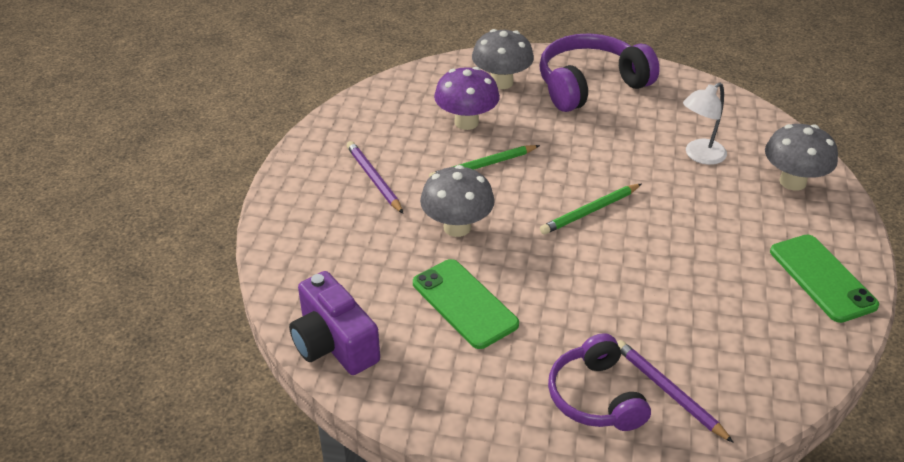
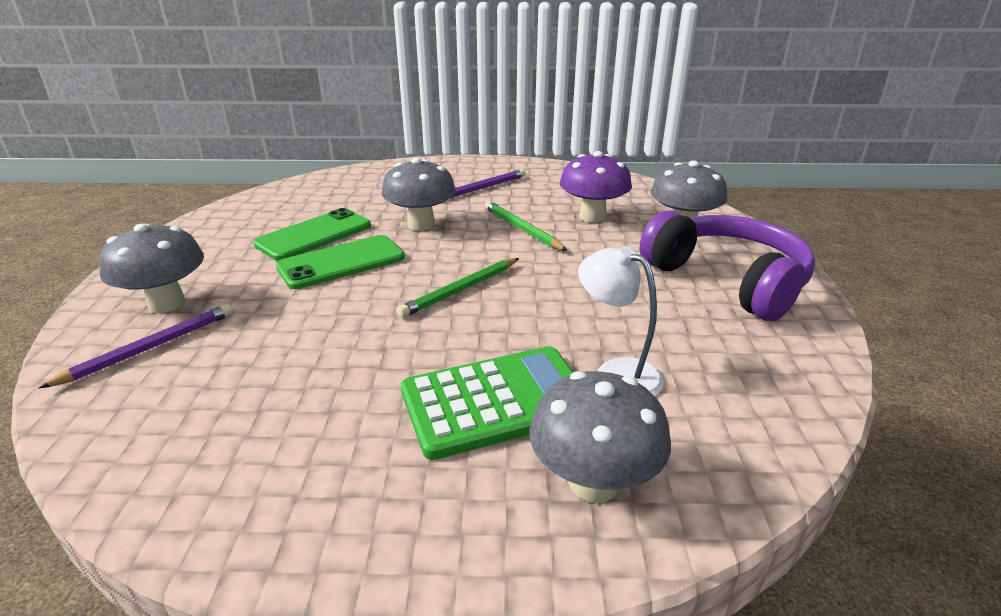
camera: 80 degrees right, 10 degrees down
purple camera [289,271,380,375] -> none
green pencil [540,184,641,235] -> green pencil turned 90 degrees counterclockwise [397,258,519,318]
purple headphones [548,333,651,431] -> grey mushroom [99,224,204,313]
green phone [770,234,879,323] -> green phone moved to [276,235,405,289]
none -> green calculator [401,346,573,460]

